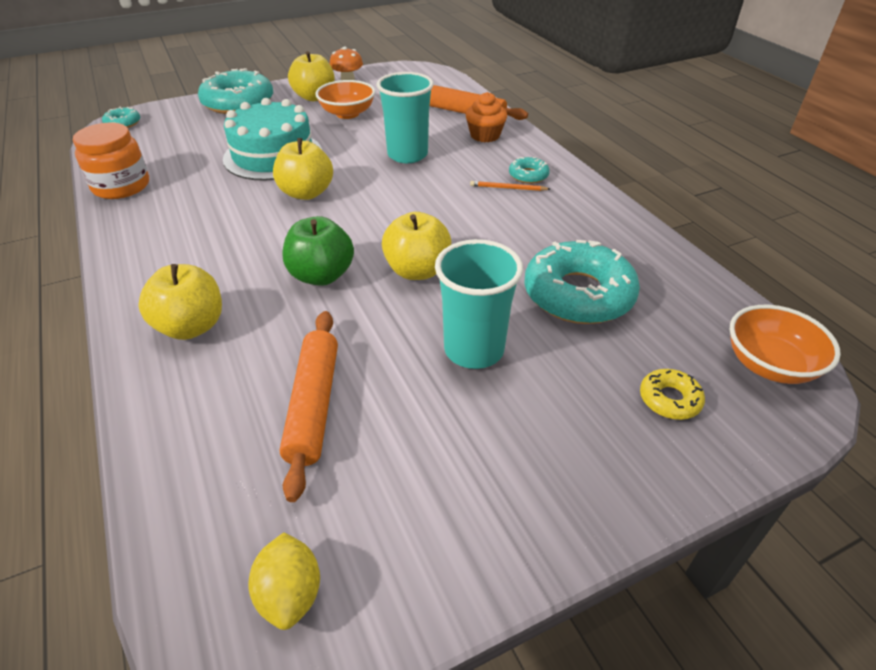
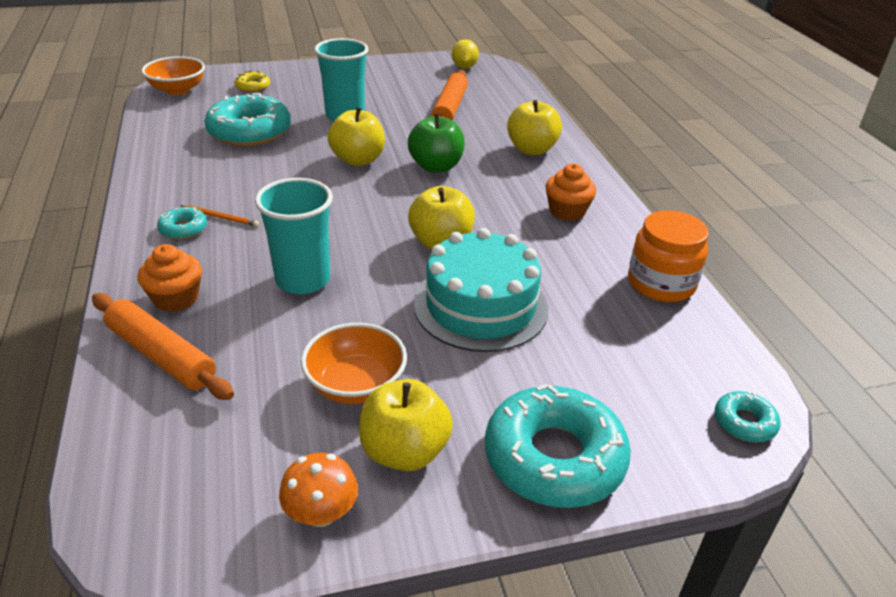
camera: 170 degrees left, 5 degrees down
none -> orange cupcake [545,164,596,221]

